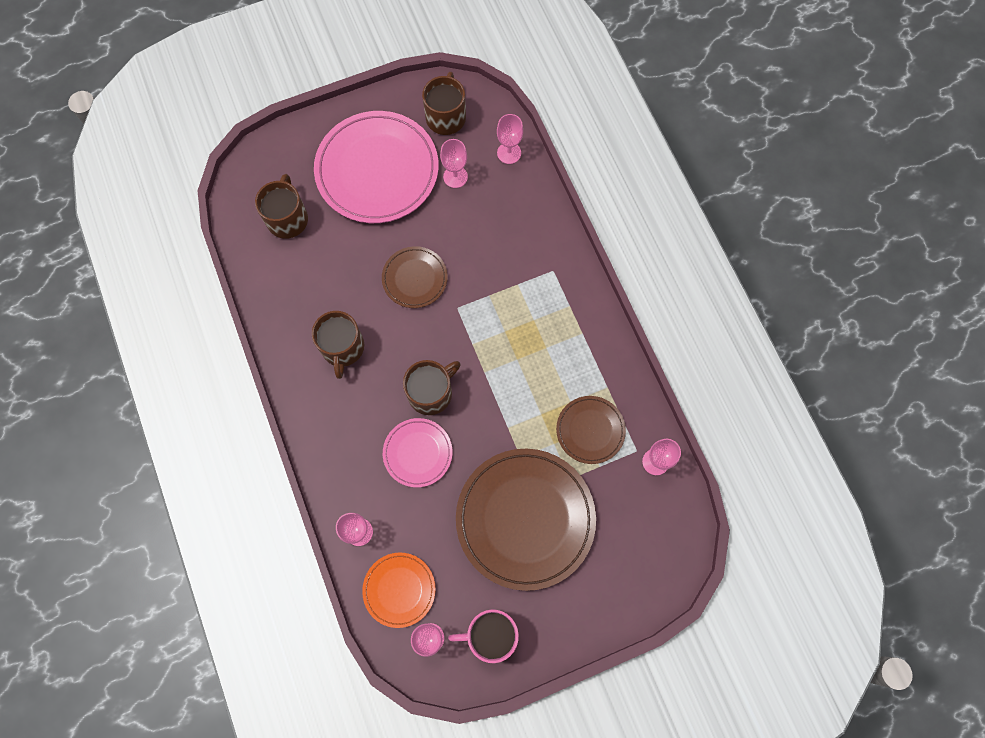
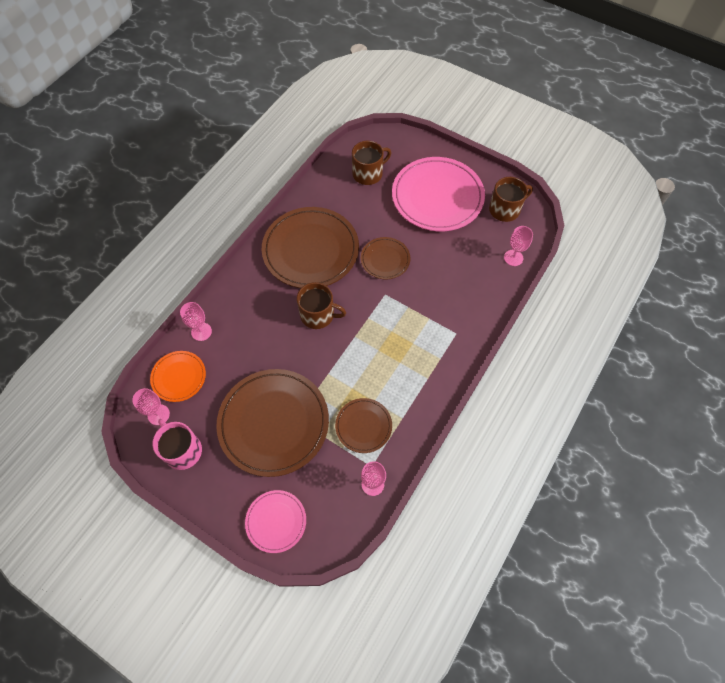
camera: 55 degrees right, 10 degrees down
brown mug [312,311,364,379] -> brown plate [262,207,359,288]
pink plate [383,418,452,487] -> pink plate moved to [245,490,306,553]
pink goblet [440,139,468,188] -> none

